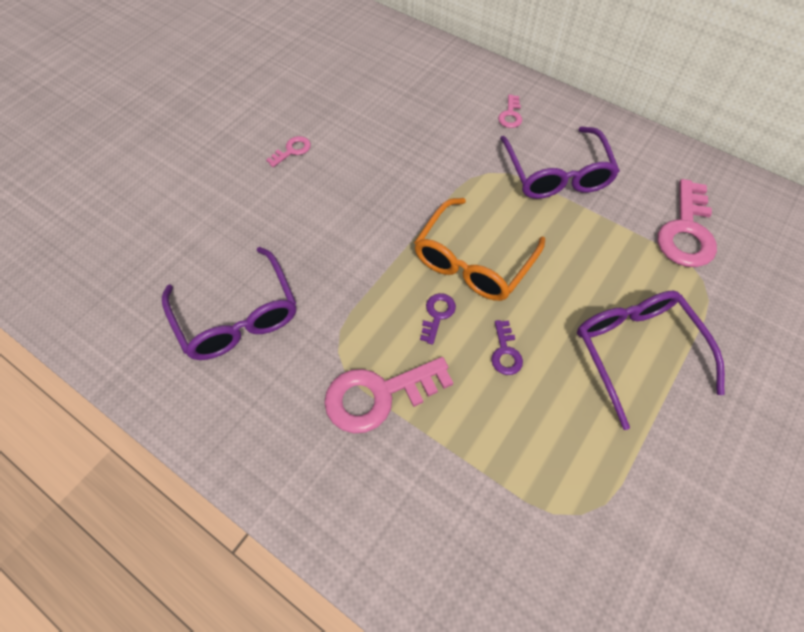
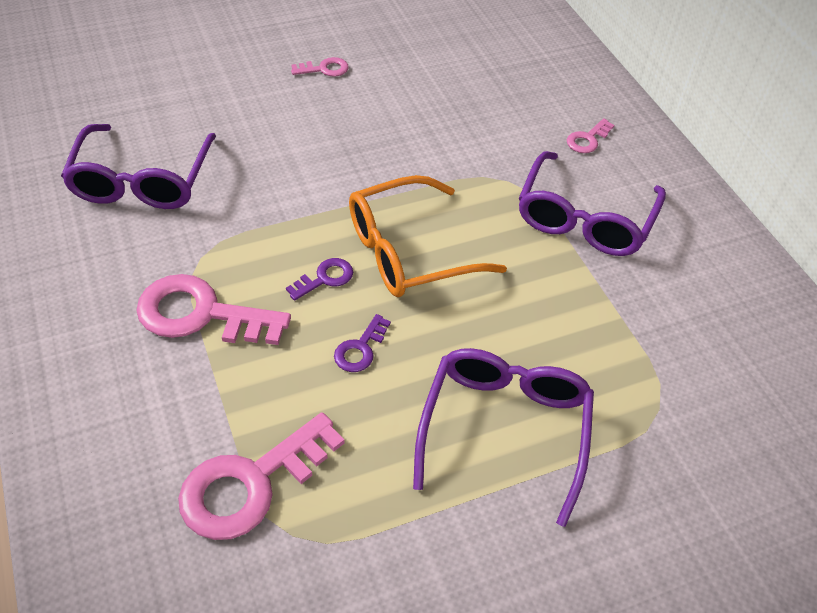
camera: 30 degrees right, 10 degrees down
pink key [658,179,717,267] -> pink key moved to [178,412,345,540]

